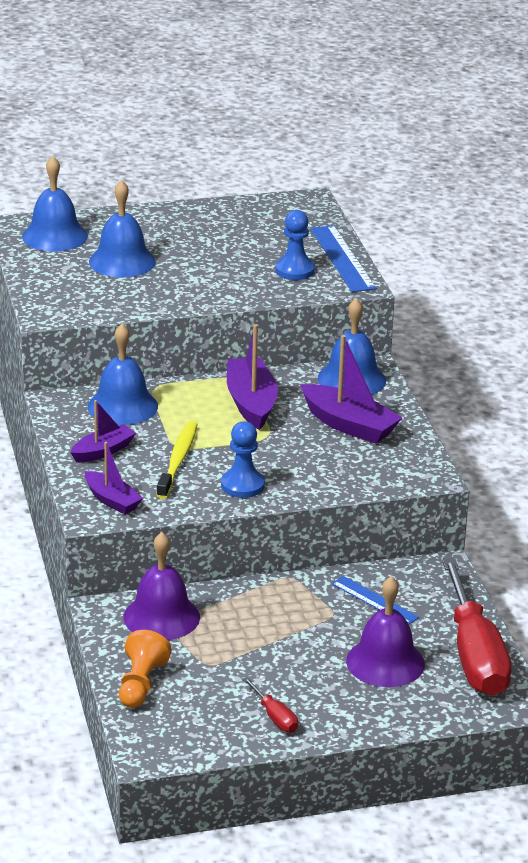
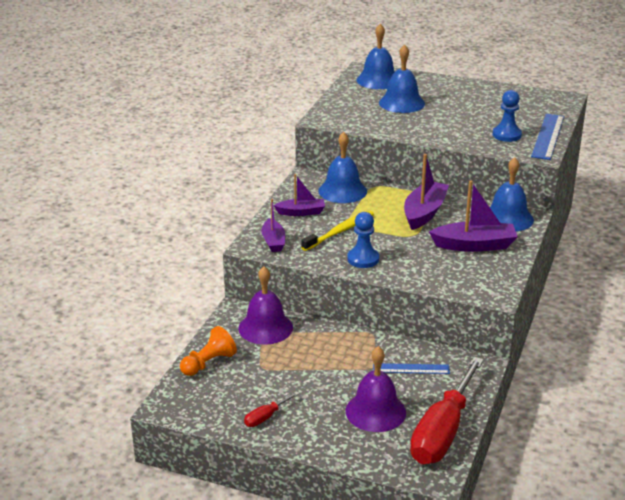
camera: 35 degrees right, 0 degrees up
red screwdriver [243,677,298,732] -> red screwdriver turned 45 degrees clockwise [244,391,299,427]
purple boat [301,335,403,444] -> purple boat turned 75 degrees counterclockwise [429,180,518,252]
blue ruler [332,576,419,624] -> blue ruler turned 75 degrees counterclockwise [373,363,450,374]

